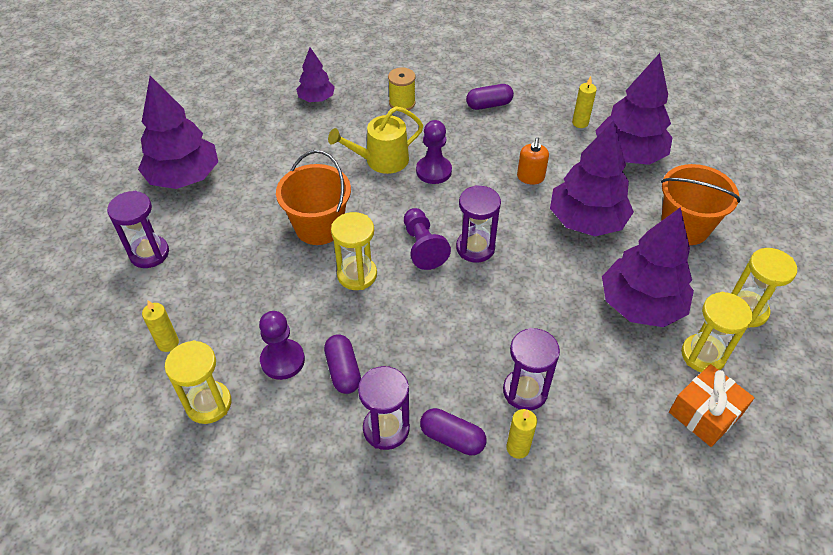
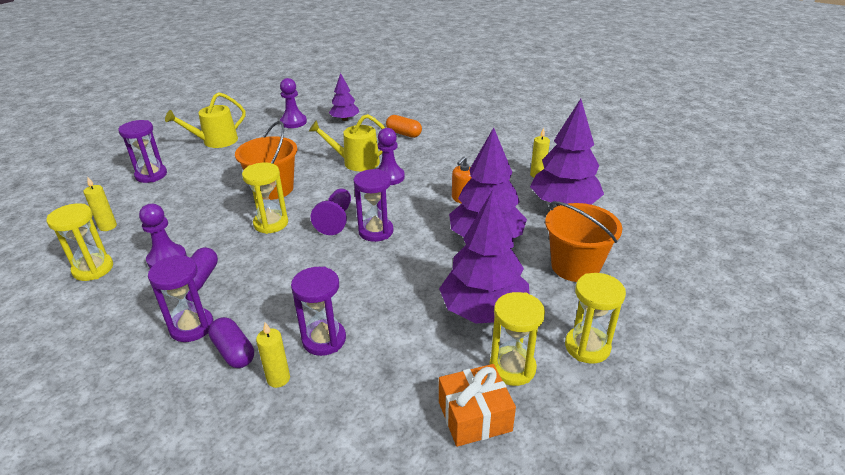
camera: 25 degrees right, 15 degrees down
purple tree [138,76,218,189] -> yellow watering can [165,92,246,148]
yellow spool [388,68,415,110] -> orange capsule [386,115,422,138]
purple capsule [466,84,514,110] -> none
none -> purple pawn [280,78,307,128]

